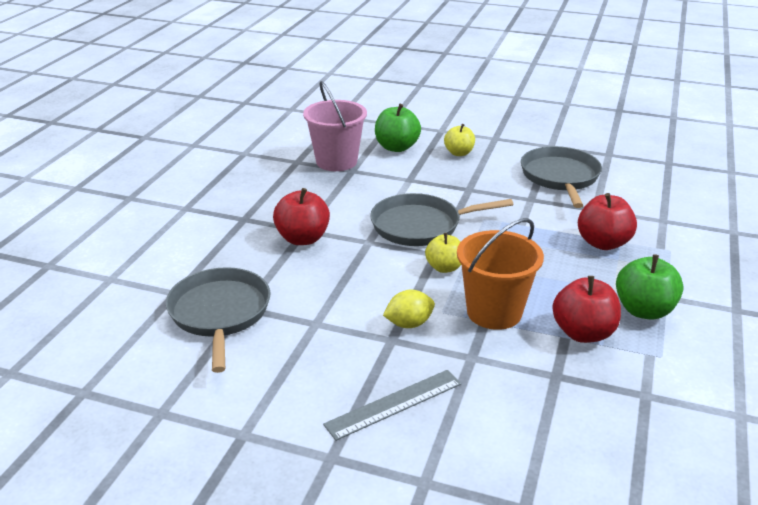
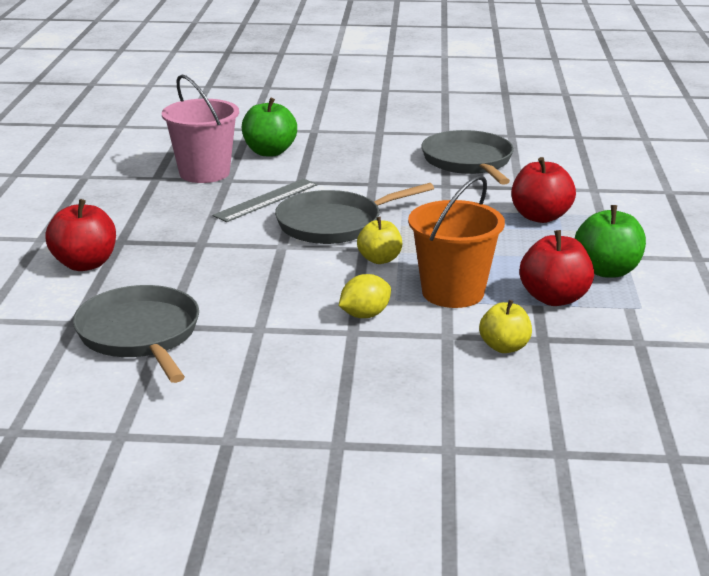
camera: 15 degrees left, 5 degrees down
red apple [273,188,330,245] -> red apple moved to [45,199,116,271]
grey ruler [323,370,461,441] -> grey ruler moved to [213,179,318,222]
yellow apple [444,124,475,156] -> yellow apple moved to [479,300,532,353]

